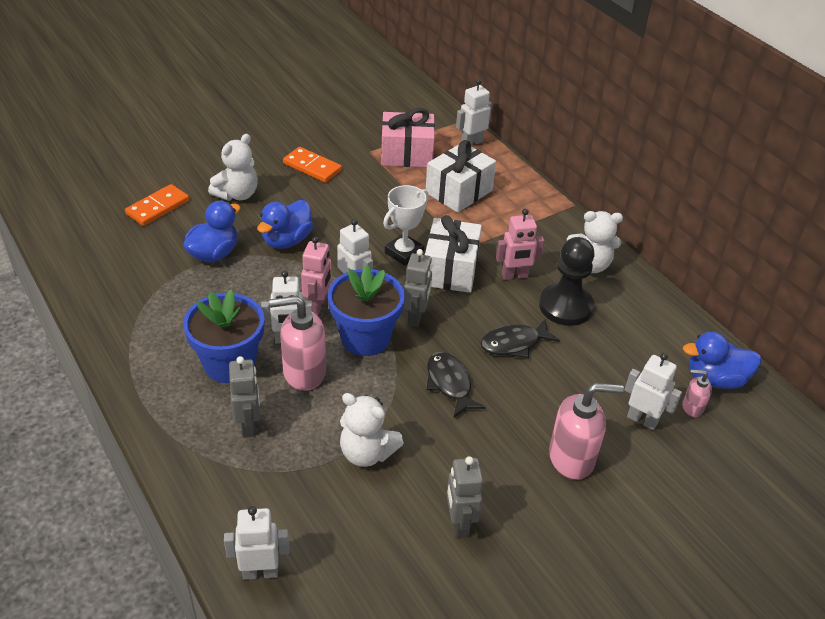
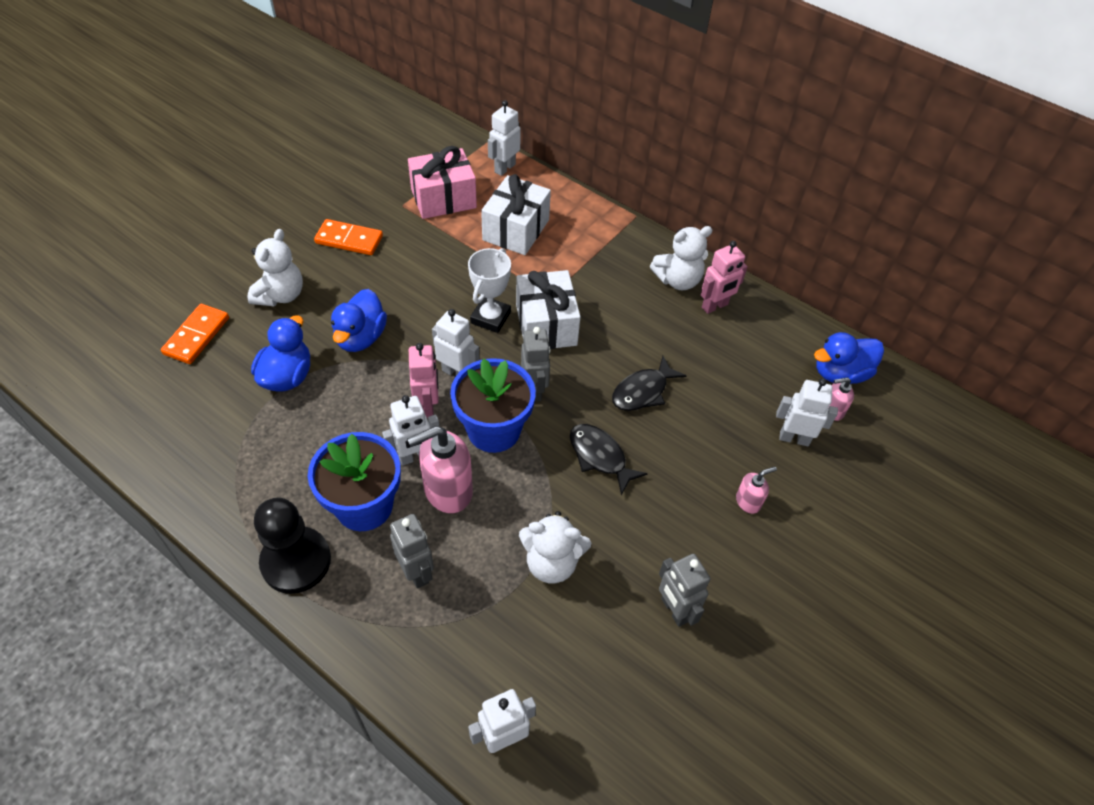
camera: 20 degrees left, 10 degrees up
pink robot [496,209,544,280] -> pink robot moved to [701,241,748,314]
black pawn [539,237,595,326] -> black pawn moved to [254,498,331,594]
pink soap dispenser [549,383,624,480] -> pink soap dispenser [736,467,777,514], size x0.51

